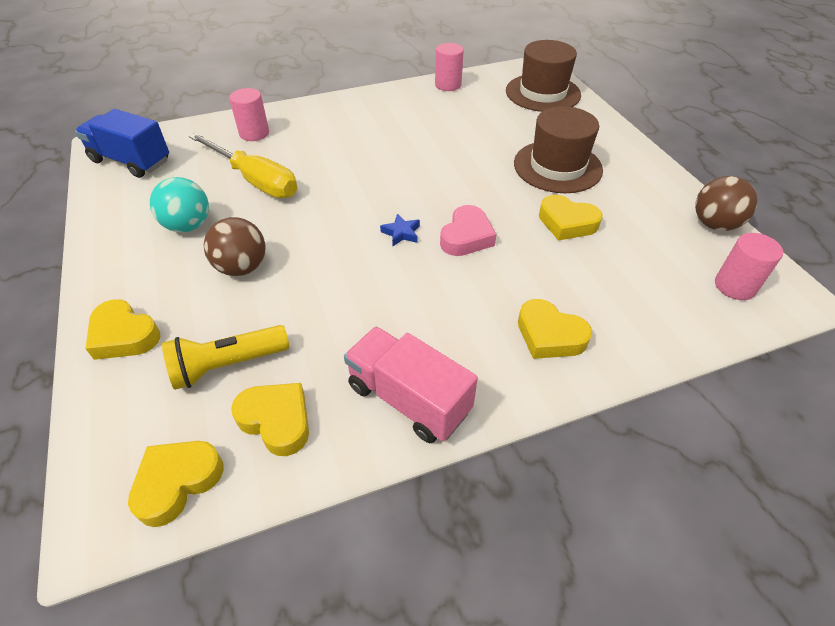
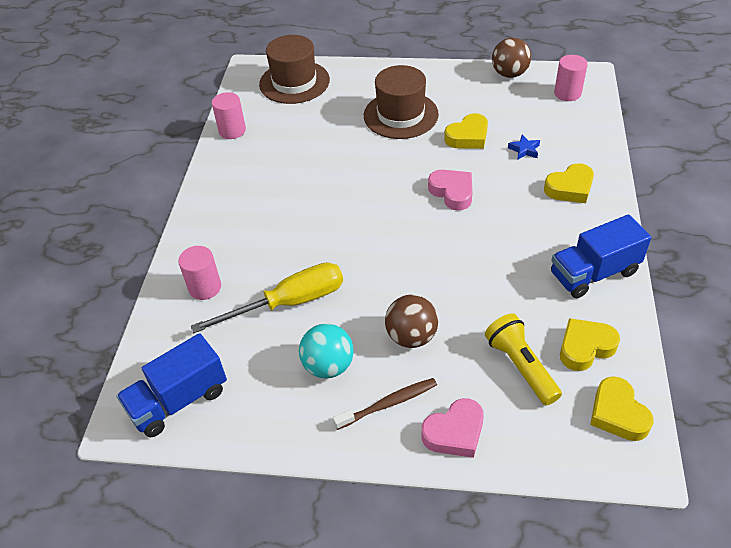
camera: 60 degrees left, 0 degrees up
yellow heart [85,299,161,360] -> pink heart [421,398,484,458]
yellow flashlight [162,325,289,390] -> yellow flashlight turned 150 degrees clockwise [485,313,562,405]
pink truck [344,327,478,443] -> blue truck [551,214,651,298]
blue star [380,214,420,246] -> blue star moved to [508,135,540,159]
none -> brown toothbrush [333,378,437,430]

